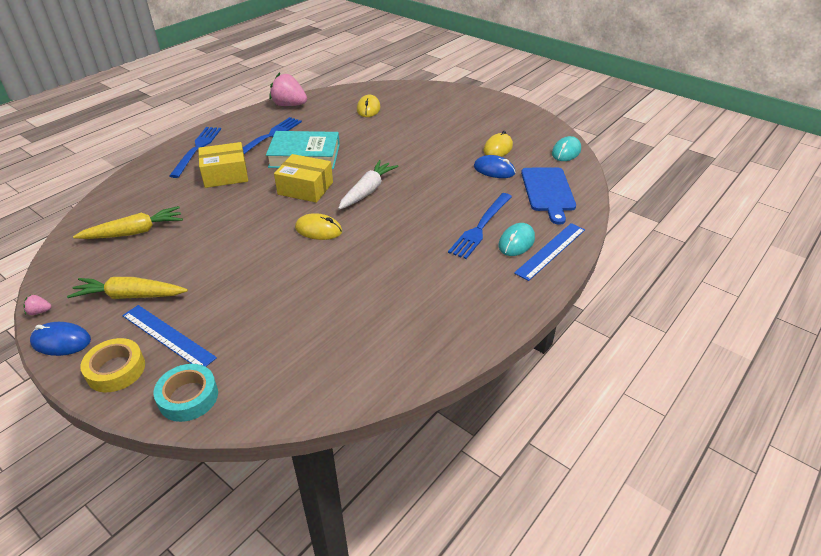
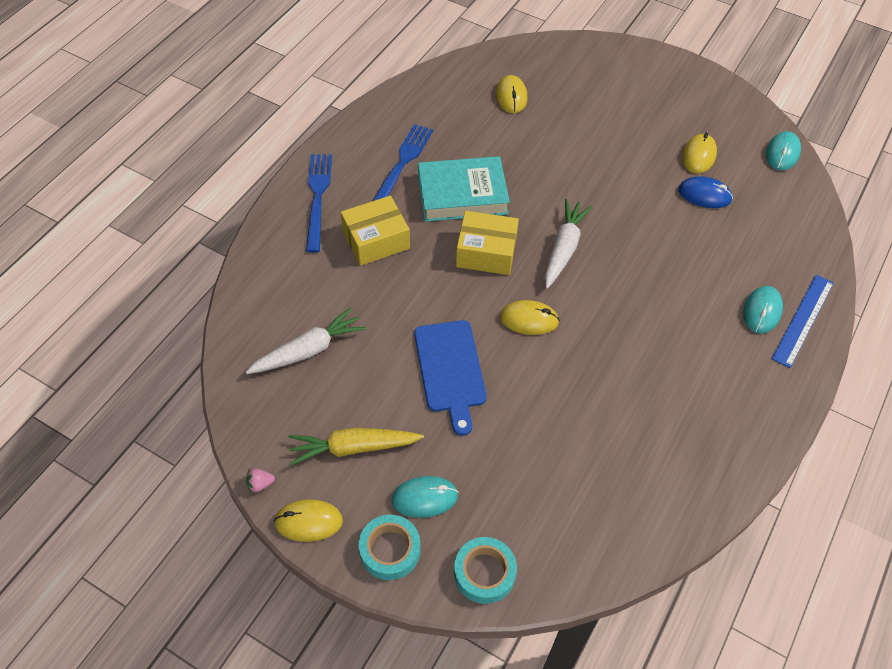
camera: 10 degrees left, 15 degrees up
blue mouse [30,322,91,356] -> yellow mouse [274,499,343,542]
yellow carrot [73,206,183,239] -> white carrot [246,307,366,374]
yellow tape [80,338,145,392] -> turquoise tape [359,515,421,580]
blue ruler [122,305,217,367] -> turquoise mouse [391,476,458,518]
pink strawberry [269,73,307,106] -> none
blue fork [448,193,512,259] -> none
blue cutting board [521,167,576,225] -> blue cutting board moved to [414,320,487,436]

